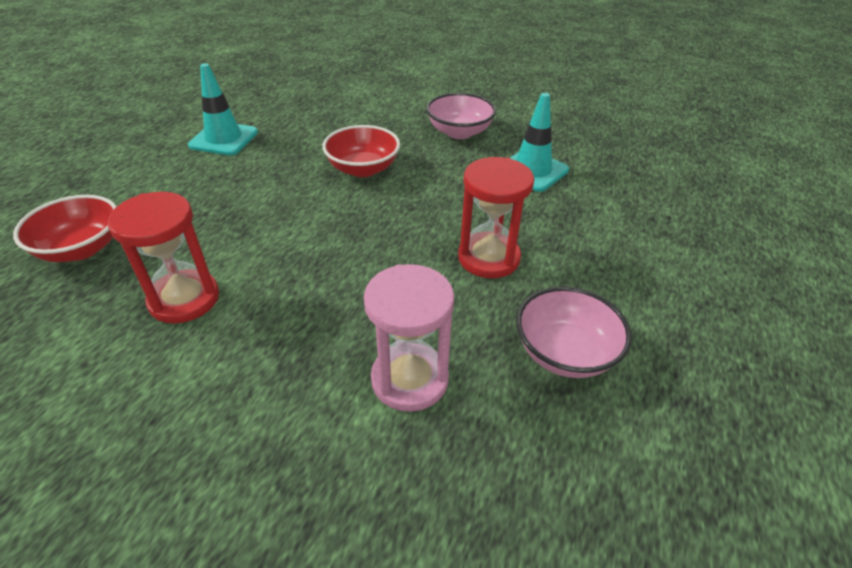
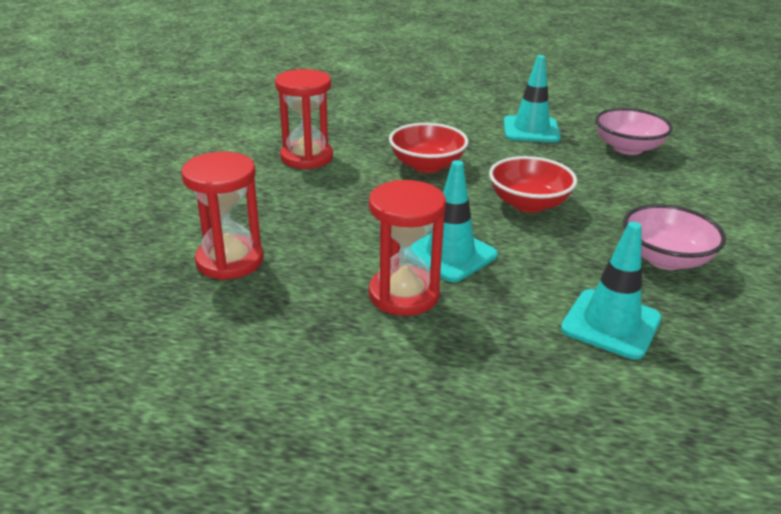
camera: 80 degrees right, 10 degrees down
red bowl [13,195,117,262] -> red bowl moved to [389,123,468,173]
pink hourglass [364,264,454,412] -> red hourglass [181,152,264,280]
pink bowl [516,287,632,378] -> pink bowl moved to [595,108,673,155]
none -> turquoise traffic cone [411,160,498,282]

